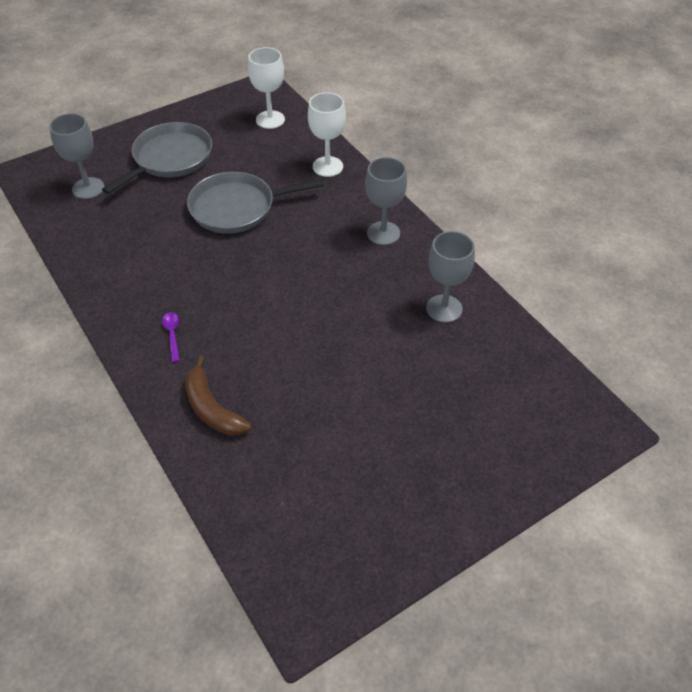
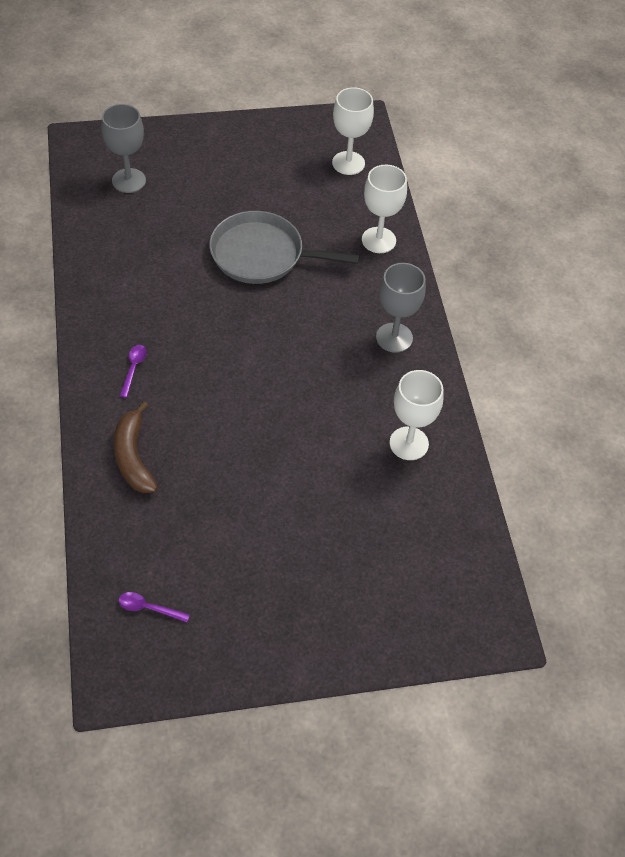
camera: 20 degrees right, 5 degrees up
grey pan [102,122,212,194] -> none
grey goblet [426,231,475,323] -> white goblet [389,370,444,460]
none -> purple spoon [119,592,190,622]

